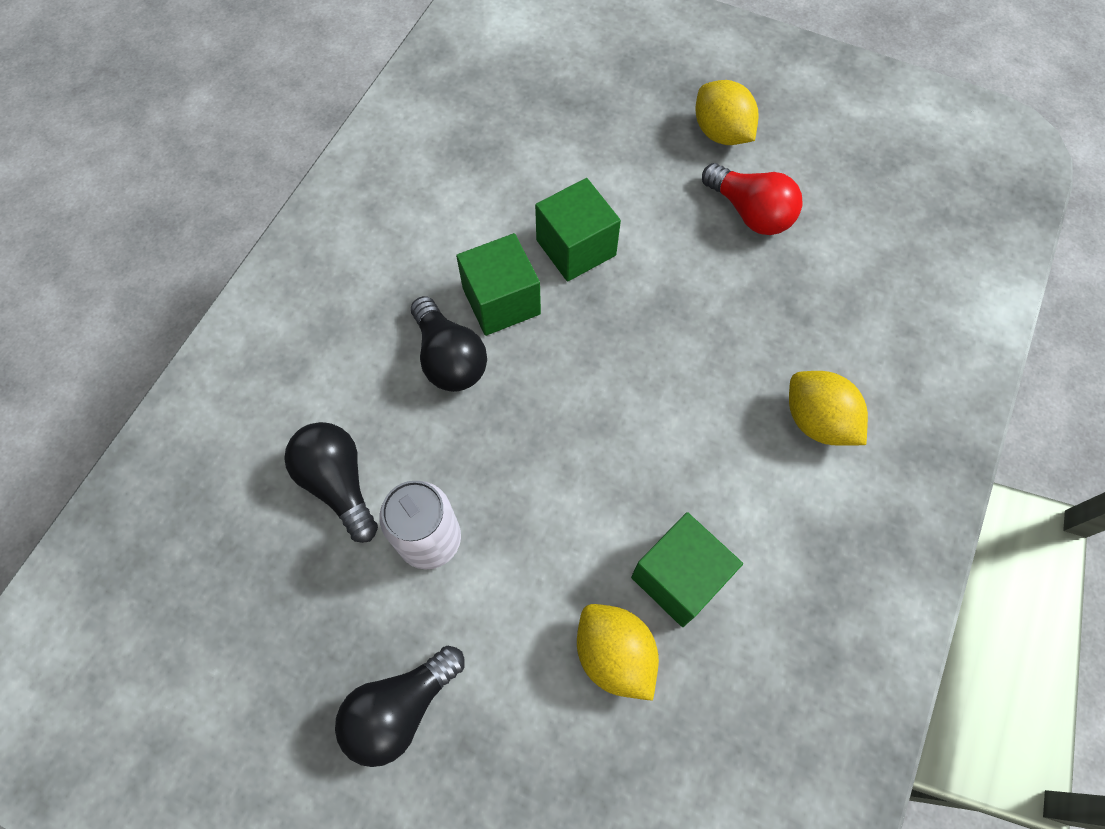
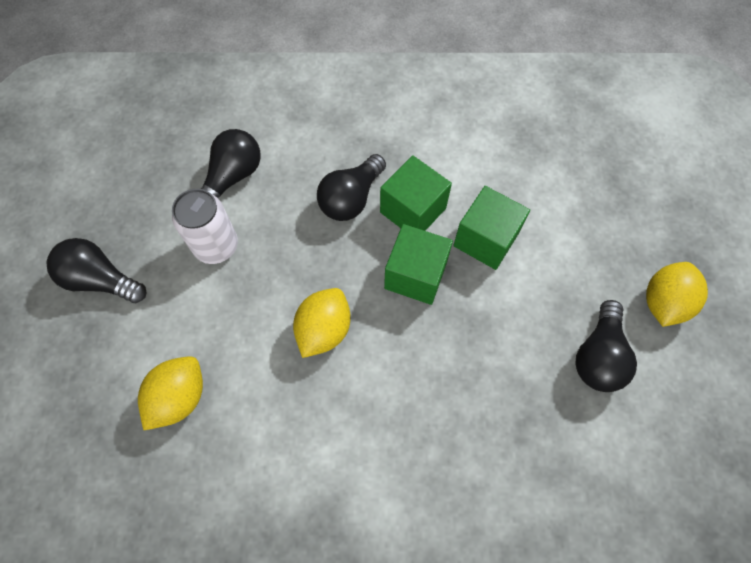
camera: 65 degrees right, 0 degrees up
green cube [631,512,743,627] -> green cube moved to [384,224,453,305]
red light bulb [702,163,803,235] -> black light bulb [576,300,637,392]
yellow lemon [789,371,868,446] -> yellow lemon moved to [293,288,350,358]

